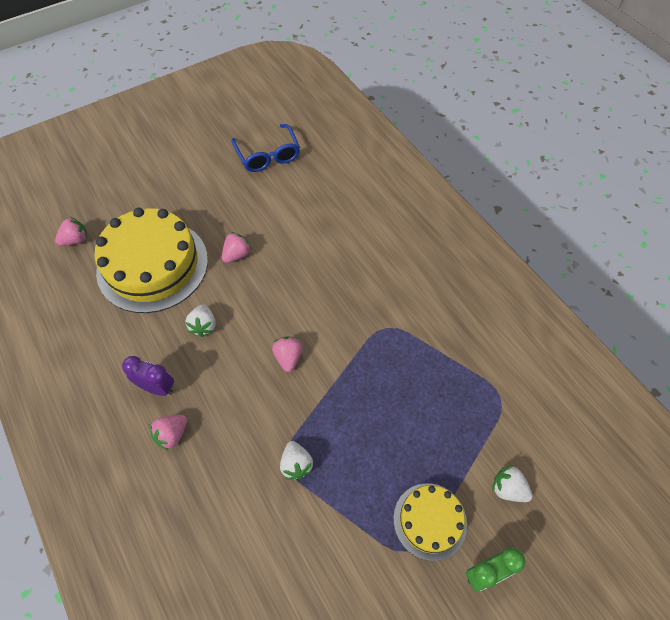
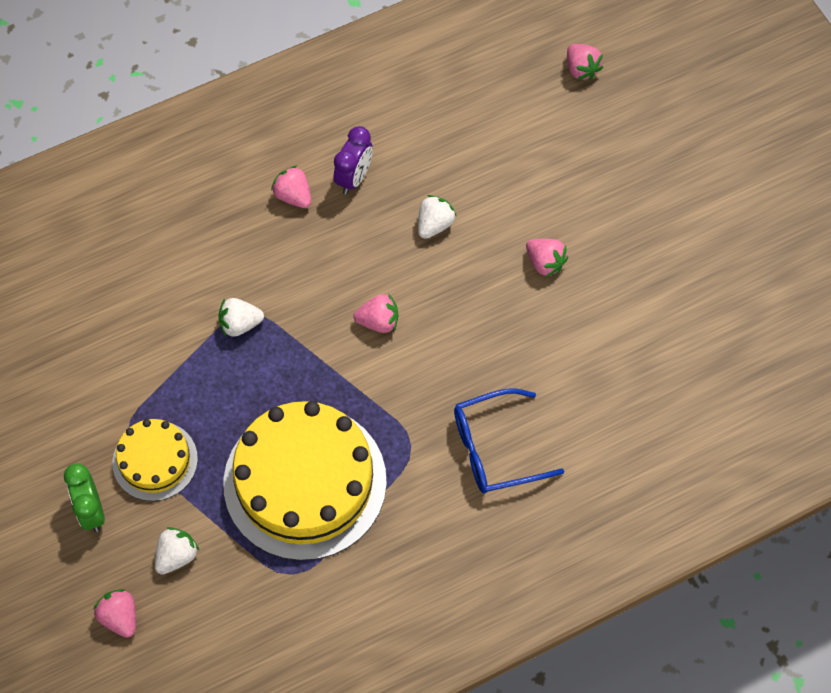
camera: 95 degrees right, 5 degrees up
yellow cake [94,208,208,313] -> yellow cake moved to [223,401,387,561]
white strawberry [185,304,216,337] -> white strawberry turned 120 degrees clockwise [418,195,456,239]
blue glasses [231,124,300,172] -> blue glasses moved to [454,388,564,494]
none -> pink strawberry [93,589,136,638]

